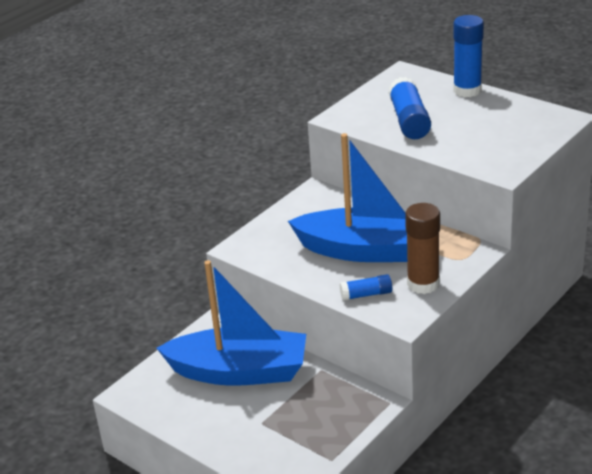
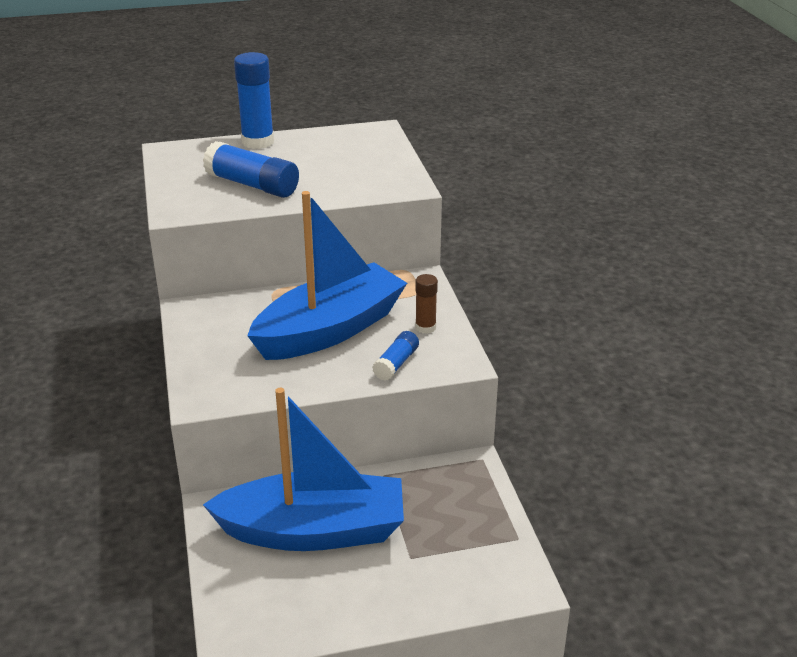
camera: 55 degrees left, 0 degrees up
blue boat [157,260,306,386] -> blue boat turned 45 degrees clockwise [203,388,404,551]
brown glue stick [405,203,440,294] -> brown glue stick [415,274,438,334], size x0.56

